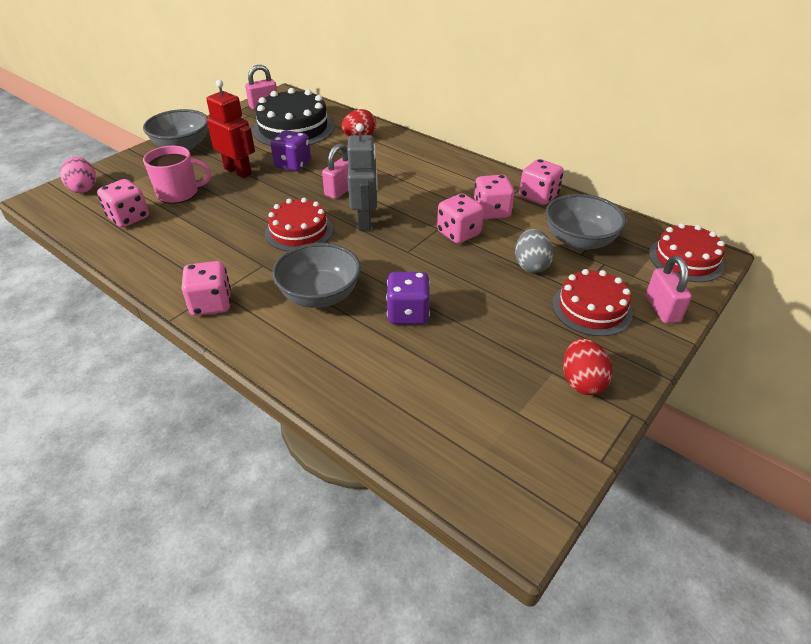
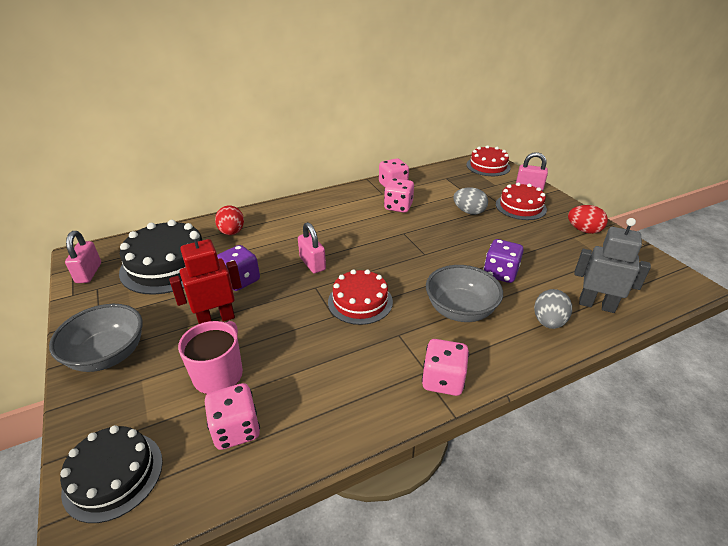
camera: 65 degrees left, 5 degrees down
pink egg [60,157,96,193] -> black cake [60,425,163,523]
grey robot [347,123,378,230] -> grey robot moved to [574,218,651,313]
pink dice [437,193,484,244] -> none
grey bowl [546,194,626,250] -> none
none -> grey egg [534,289,572,329]

